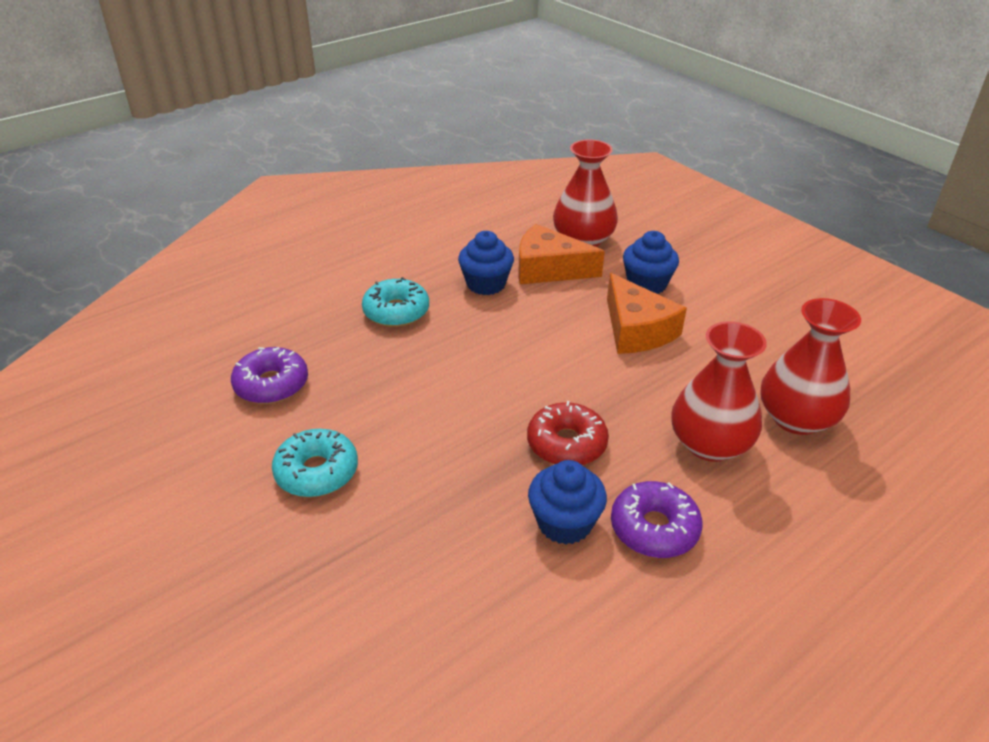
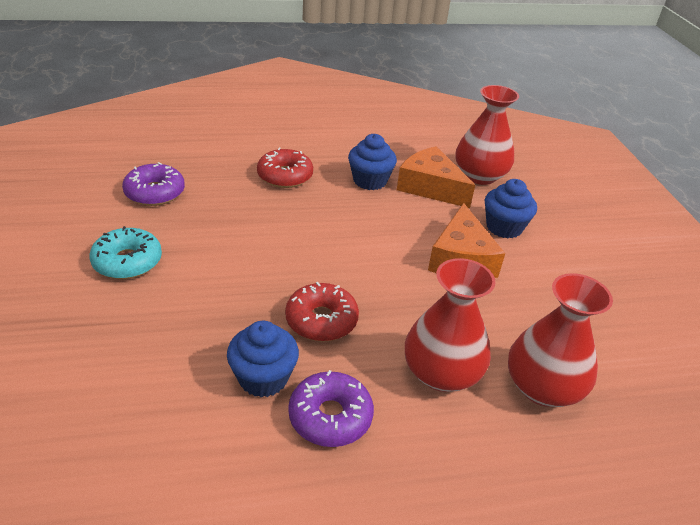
camera: 25 degrees right, 0 degrees up
turquoise donut [362,277,429,327] -> red donut [257,148,313,188]

